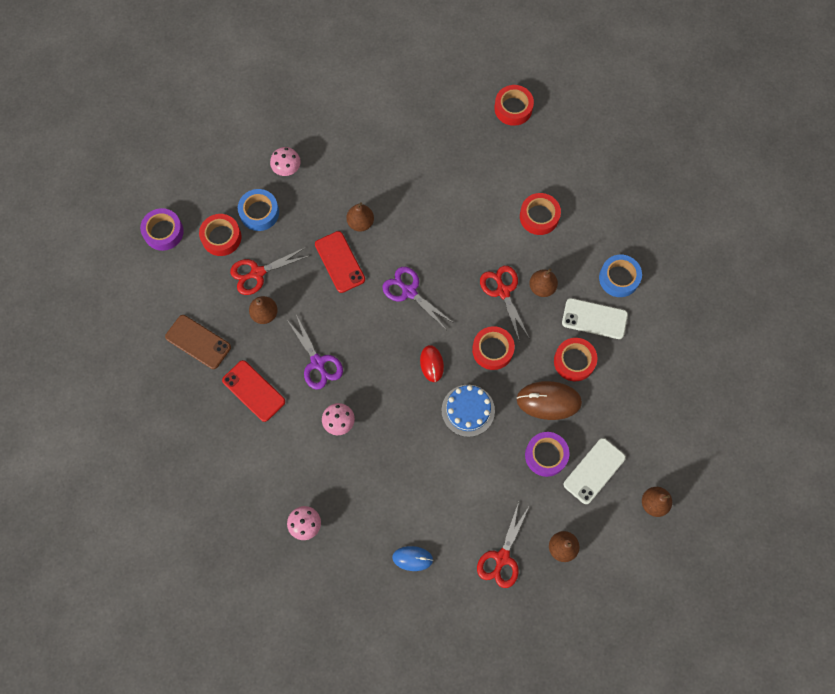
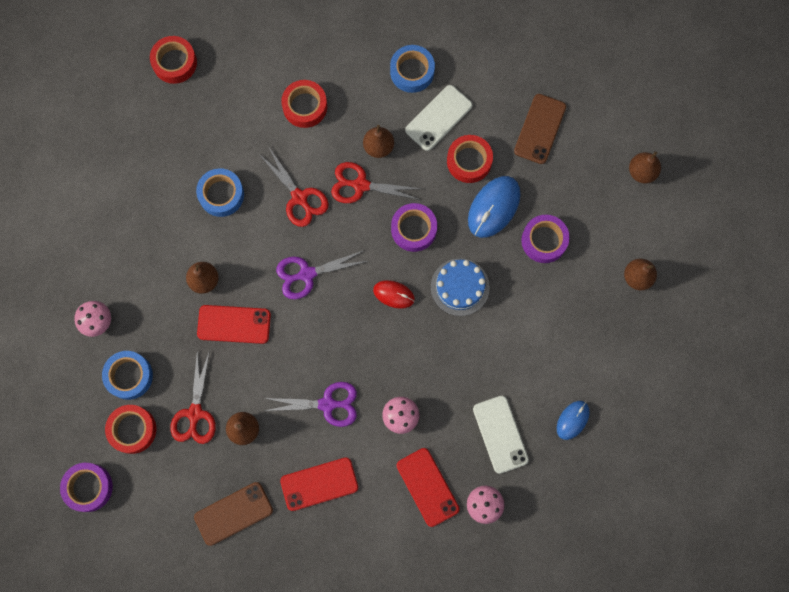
camera: 60 degrees left, 5 degrees up
red tape [472,326,515,370] -> purple tape [391,203,437,252]
red scissors [477,502,530,588] -> red scissors moved to [259,146,329,227]
brown mouse [517,381,582,420] -> blue mouse [468,176,520,238]
white phone [564,438,626,504] -> white phone moved to [473,396,529,474]
none -> blue tape [196,168,244,217]
none -> red phone [397,448,460,527]
none -> brown phone [514,94,566,164]

